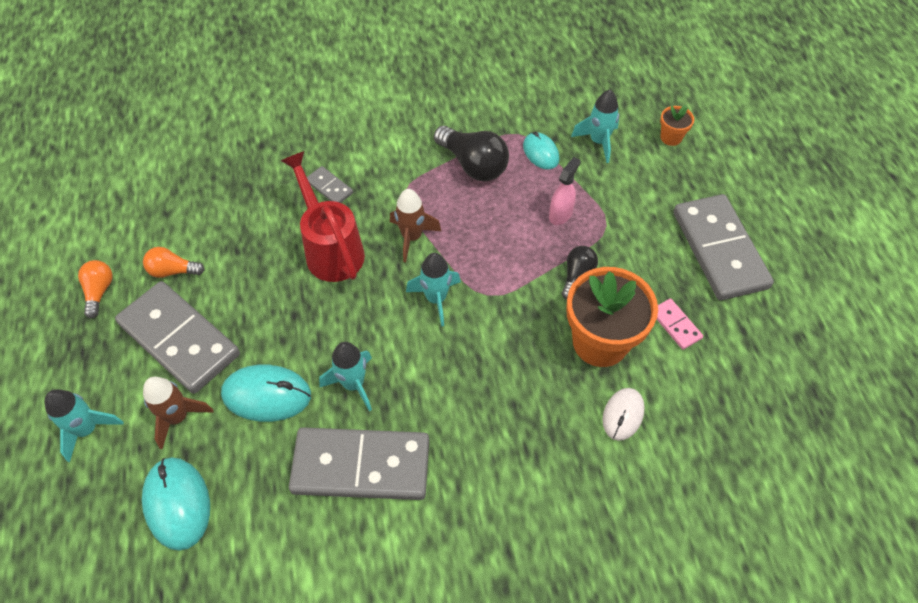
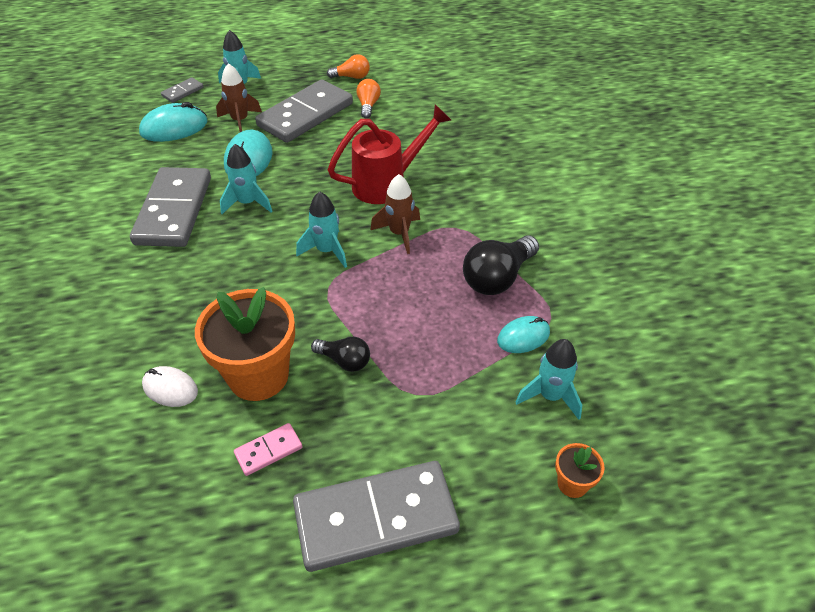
camera: 90 degrees right, 10 degrees down
grey domino [307,166,353,203] -> grey domino moved to [161,77,204,103]
pink spray bottle [549,157,580,225] -> none

